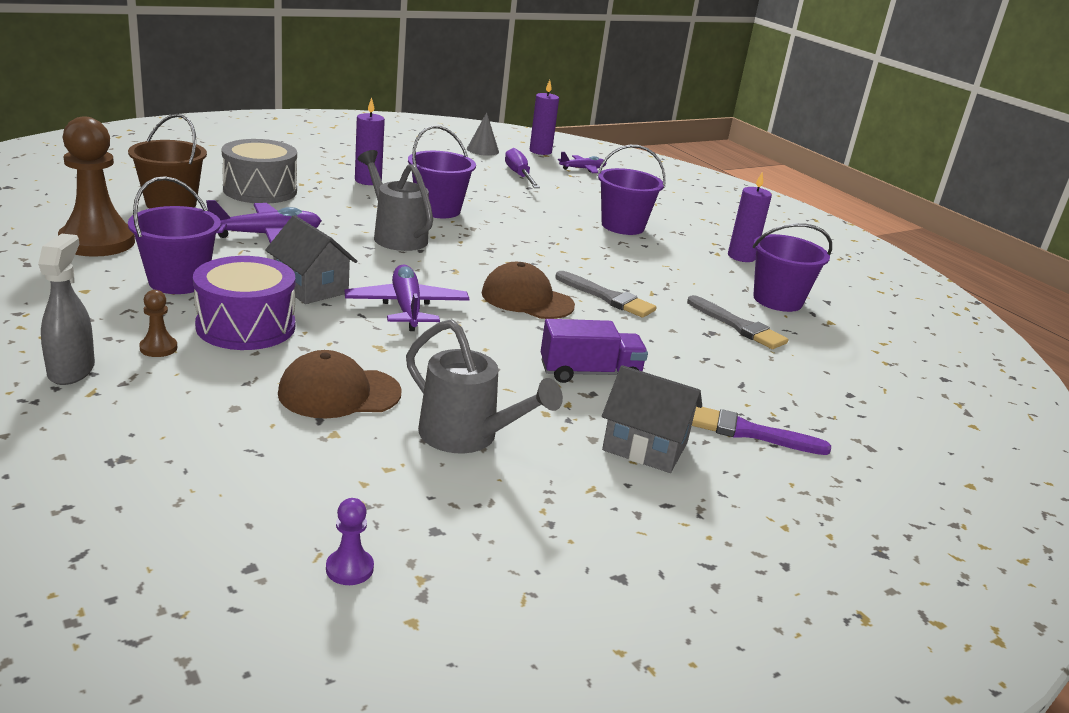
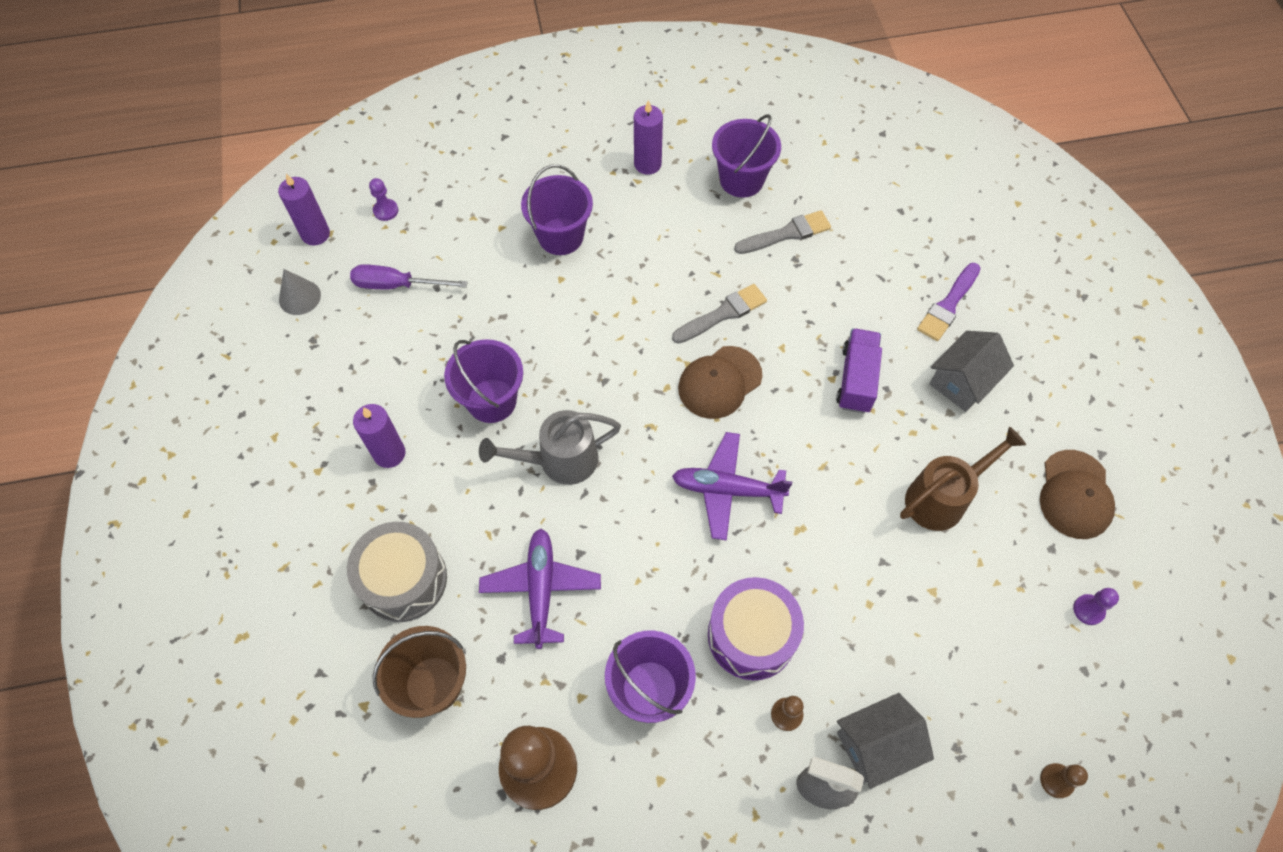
camera: 65 degrees left, 35 degrees up
grey house [265,215,358,304] -> grey house moved to [837,693,934,789]
brown cap [278,350,402,419] -> brown cap moved to [1040,450,1115,539]
grey watering can [406,319,563,453] -> brown watering can [900,427,1026,531]
purple plane [558,152,607,173] -> purple pawn [369,178,398,221]
none -> brown pawn [1040,763,1088,798]

